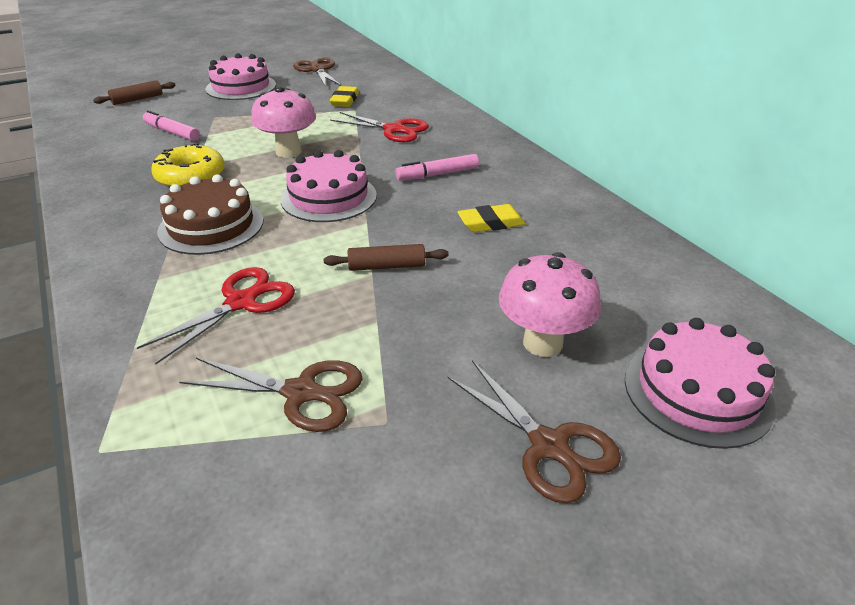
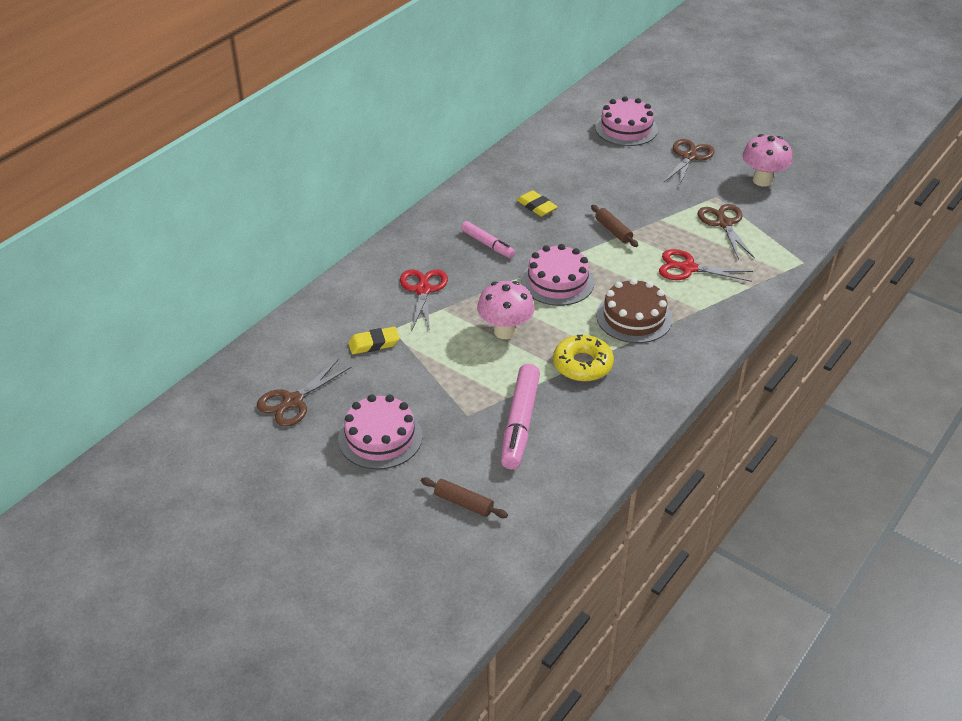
camera: 115 degrees left, 5 degrees up
pink marker [143,110,200,141] -> pink marker [501,364,540,469], size x1.66
pink mushroom [499,252,601,357] -> pink mushroom moved to [742,134,792,187]

